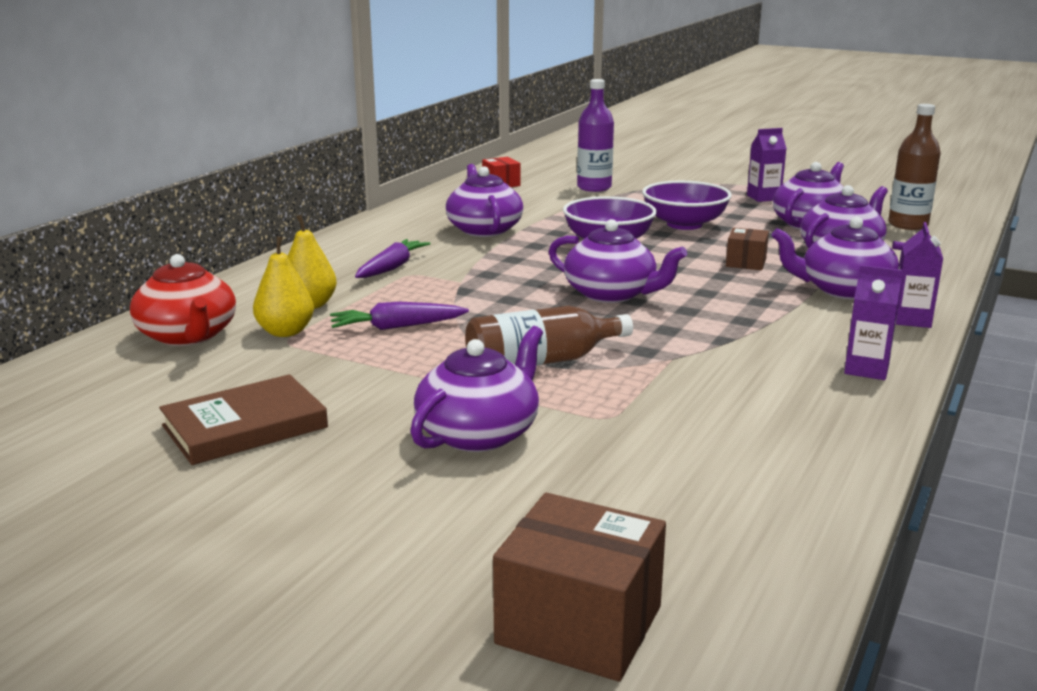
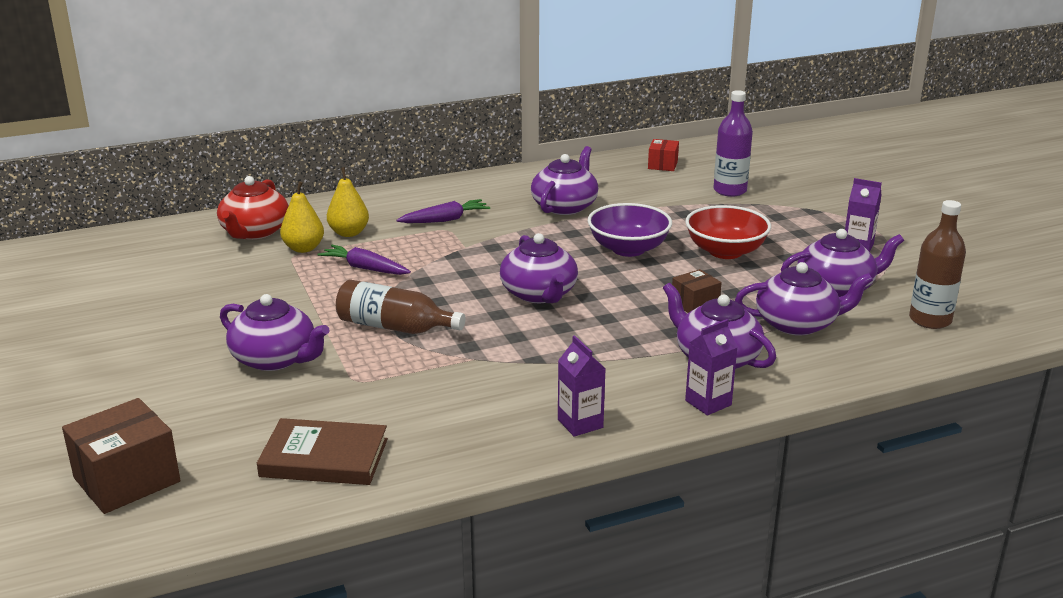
camera: 40 degrees right, 5 degrees up
brown book [159,374,328,465] -> brown book moved to [257,418,388,485]
purple teapot [410,326,543,452] -> purple teapot turned 45 degrees clockwise [220,294,330,371]
brown box [493,493,666,682] -> brown box turned 75 degrees clockwise [62,398,180,514]
purple bowl [642,181,732,230] -> red bowl [685,205,771,259]

